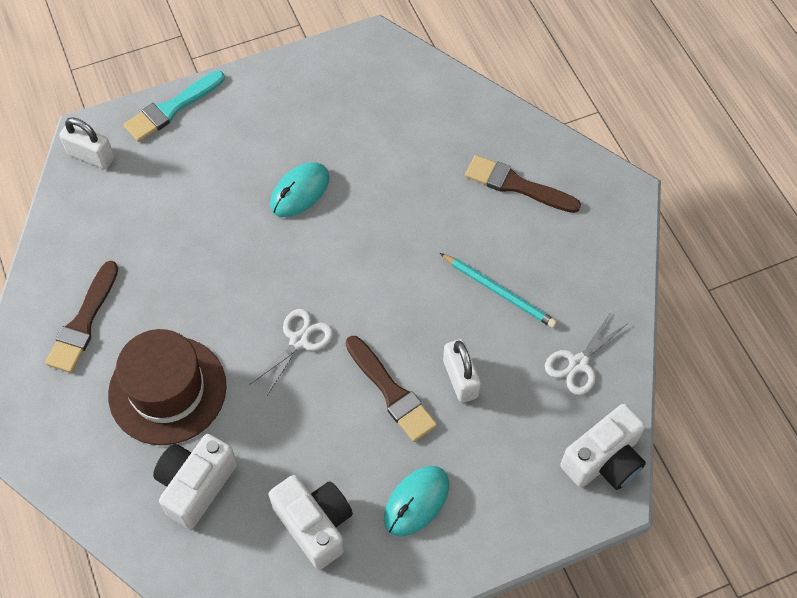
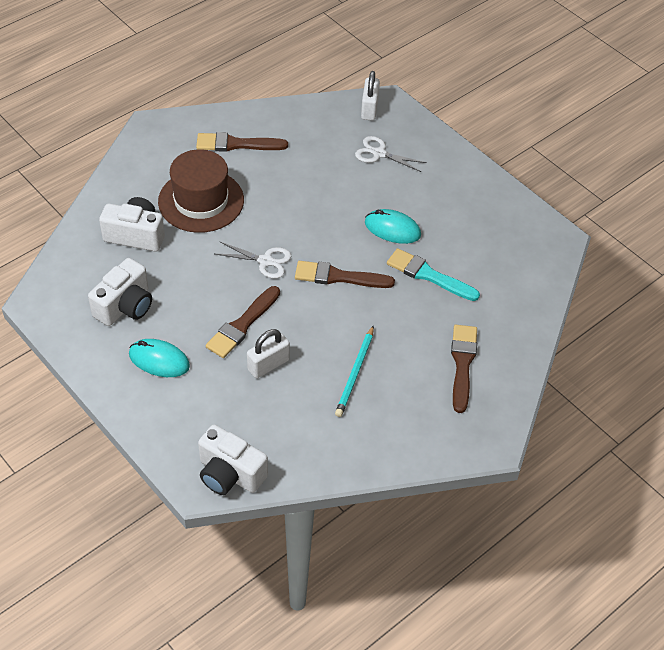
camera: 70 degrees right, 10 degrees down
turquoise brush [123,70,225,142] -> turquoise brush moved to [387,248,480,301]
white scissors [545,312,627,395] -> white scissors moved to [355,136,427,172]
none -> brown brush [295,261,395,288]

